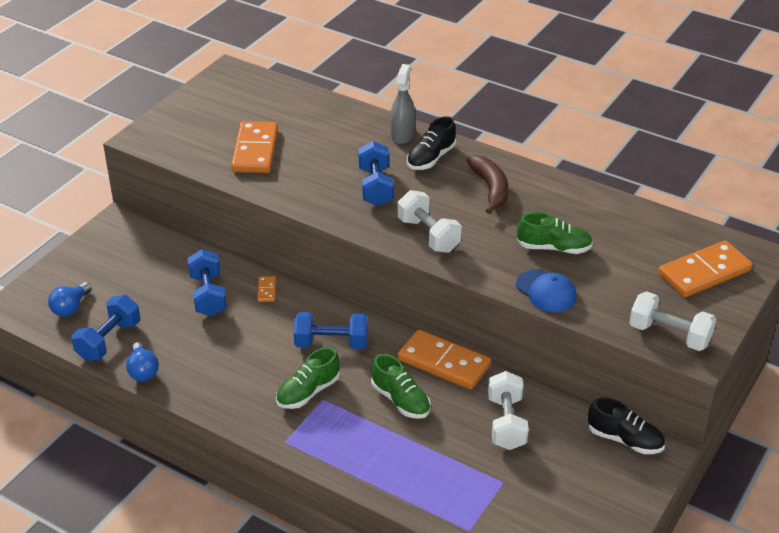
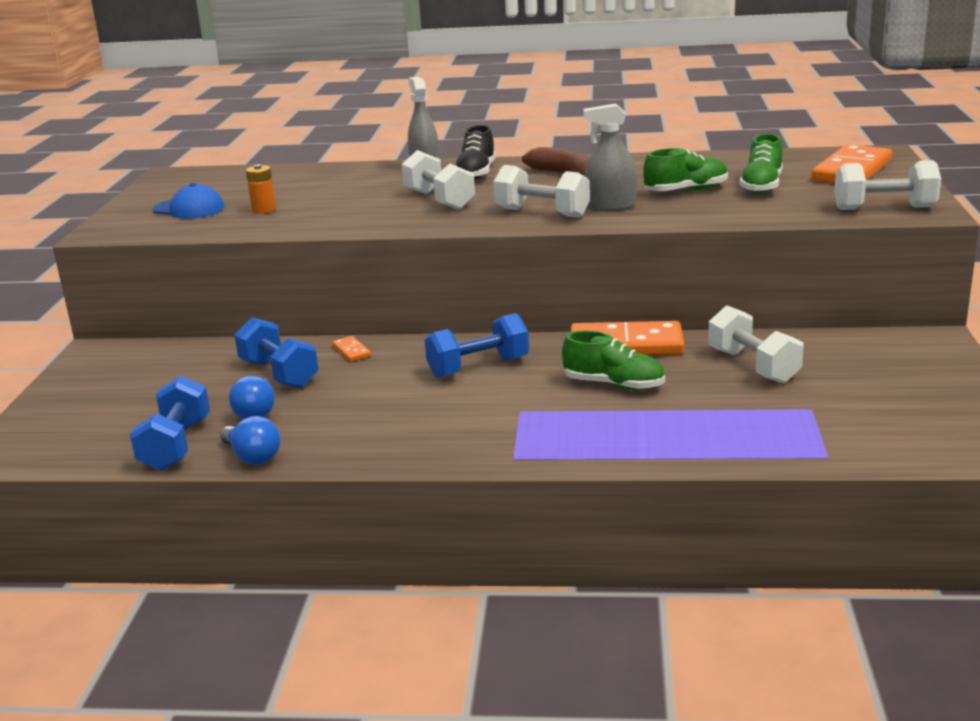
camera: 25 degrees left, 15 degrees down
blue light bulb [48,282,91,317] -> blue light bulb moved to [229,375,275,419]
orange domino [231,121,278,173] -> orange battery [246,164,276,214]
green shoe [276,347,340,409] -> green shoe moved to [739,134,783,194]
blue dumbbell [358,141,394,206] -> white dumbbell [402,150,475,210]
blue cap [516,270,577,312] -> blue cap moved to [153,183,224,219]
black shoe [588,398,665,454] -> none
none -> grey spray bottle [583,103,637,211]

